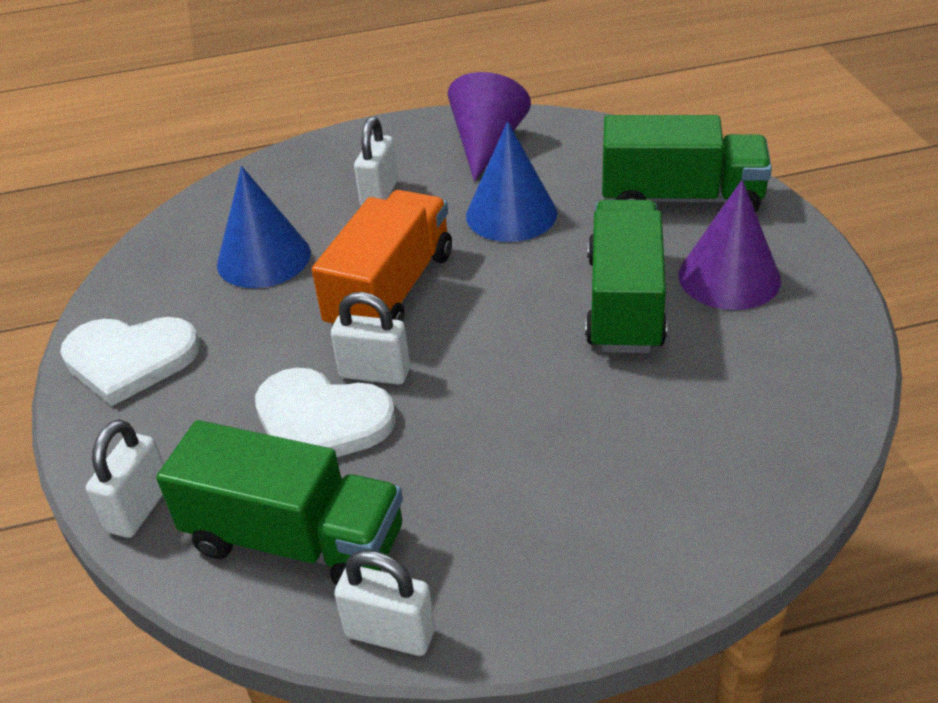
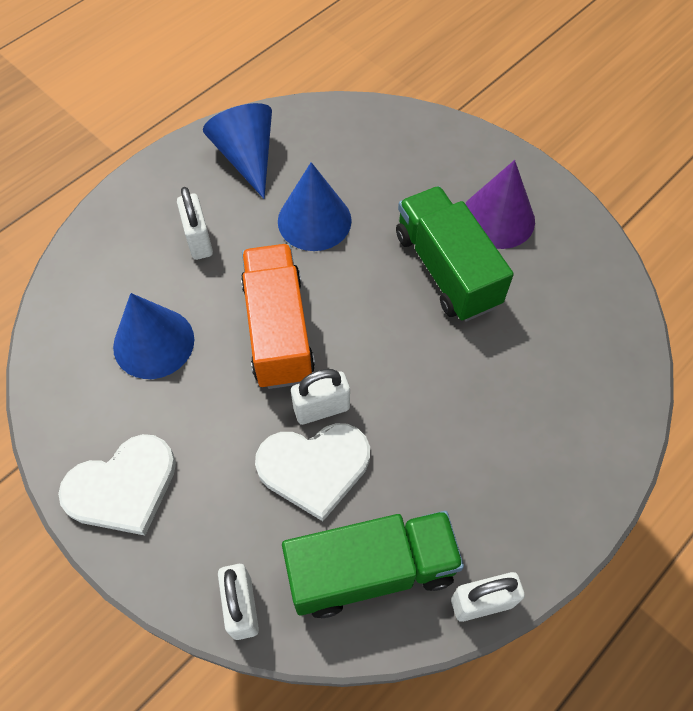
camera: 35 degrees left, 20 degrees up
purple cone [448,72,531,181] -> blue cone [203,103,272,199]
green truck [602,115,772,213] -> none

